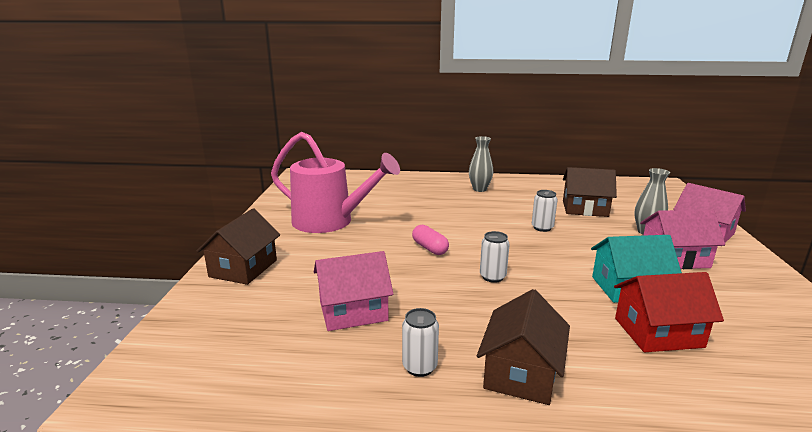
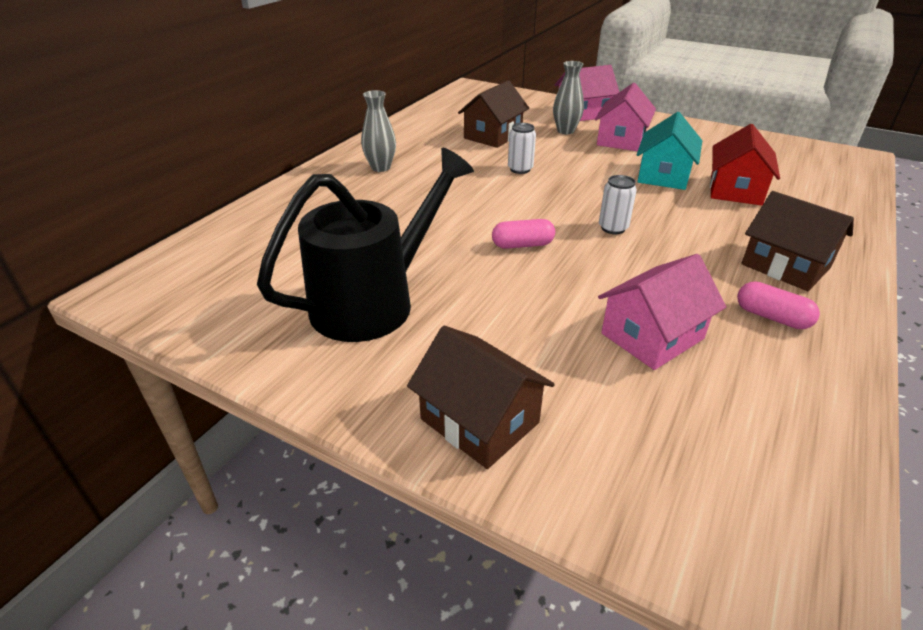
camera: 65 degrees left, 15 degrees up
pink watering can [271,132,400,233] -> black watering can [257,148,474,342]
pink house [314,251,393,331] -> pink house turned 45 degrees clockwise [598,254,726,370]
white can [402,308,439,377] -> pink capsule [737,281,820,329]

